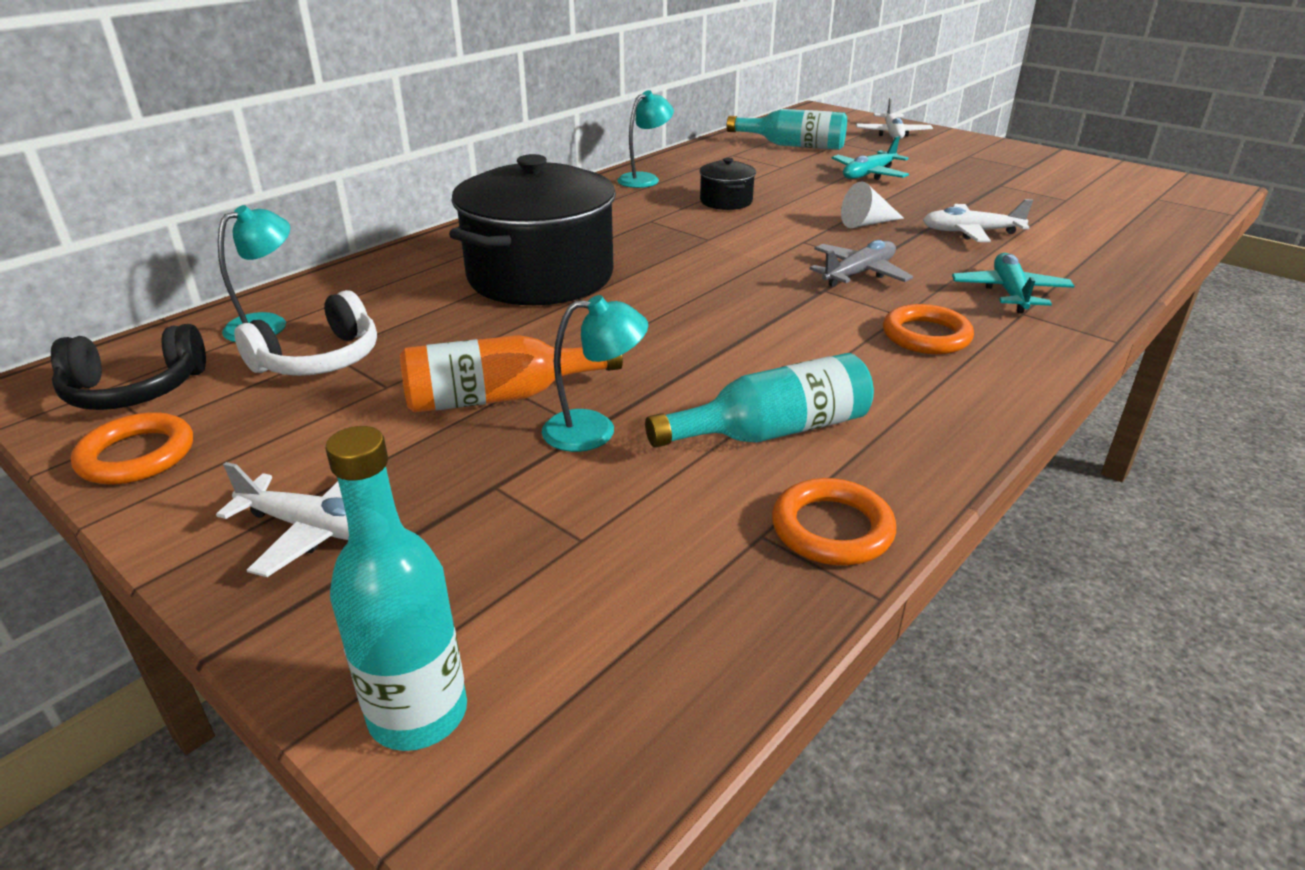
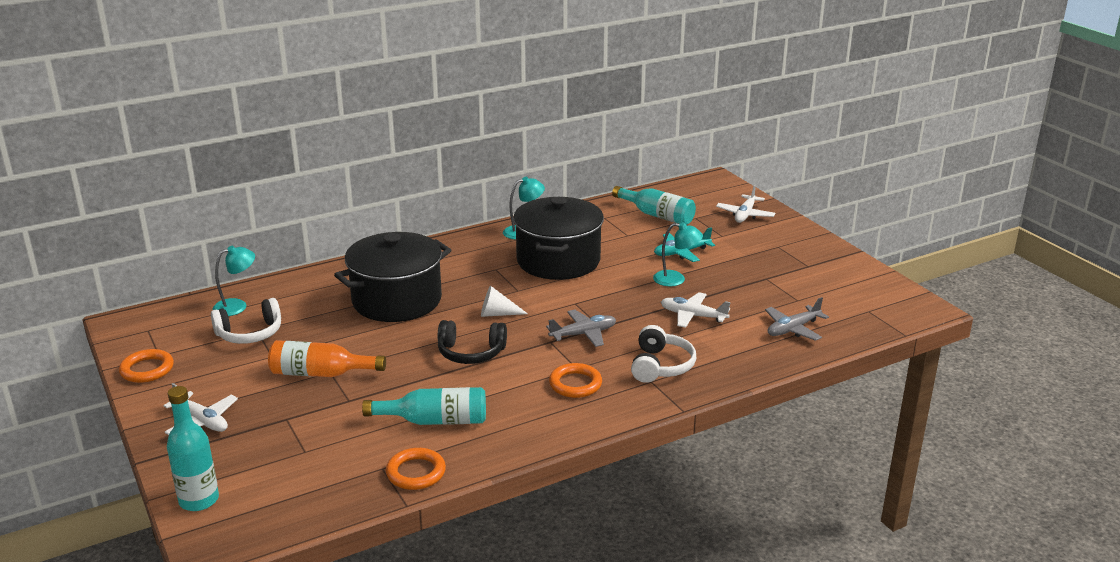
camera: 20 degrees right, 5 degrees down
black headphones [51,324,206,410] -> black headphones moved to [438,320,507,364]
turquoise lamp [542,295,648,452] -> turquoise lamp moved to [653,222,703,286]
black pot [699,158,756,210] -> black pot [513,197,604,280], size x2.29
white cone [841,181,904,228] -> white cone moved to [481,286,528,317]
turquoise plane [952,253,1074,313] -> white headphones [631,325,696,383]
none -> grey plane [765,297,829,341]

